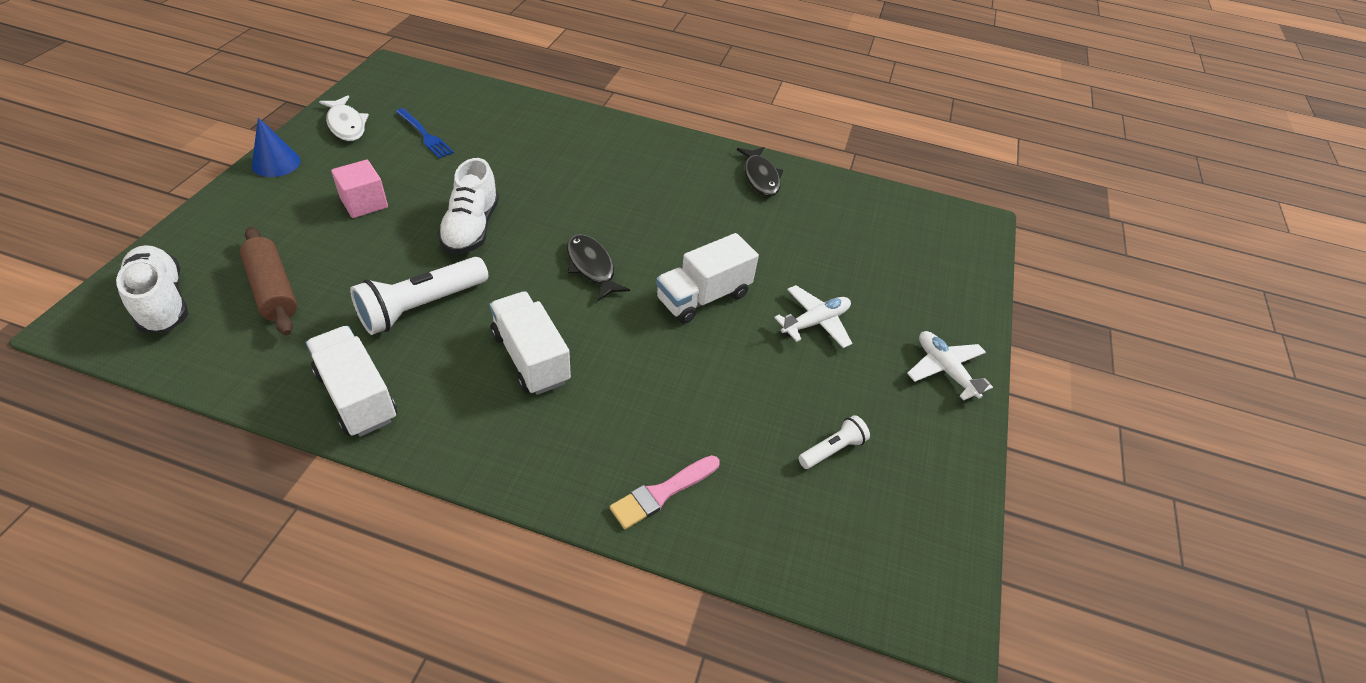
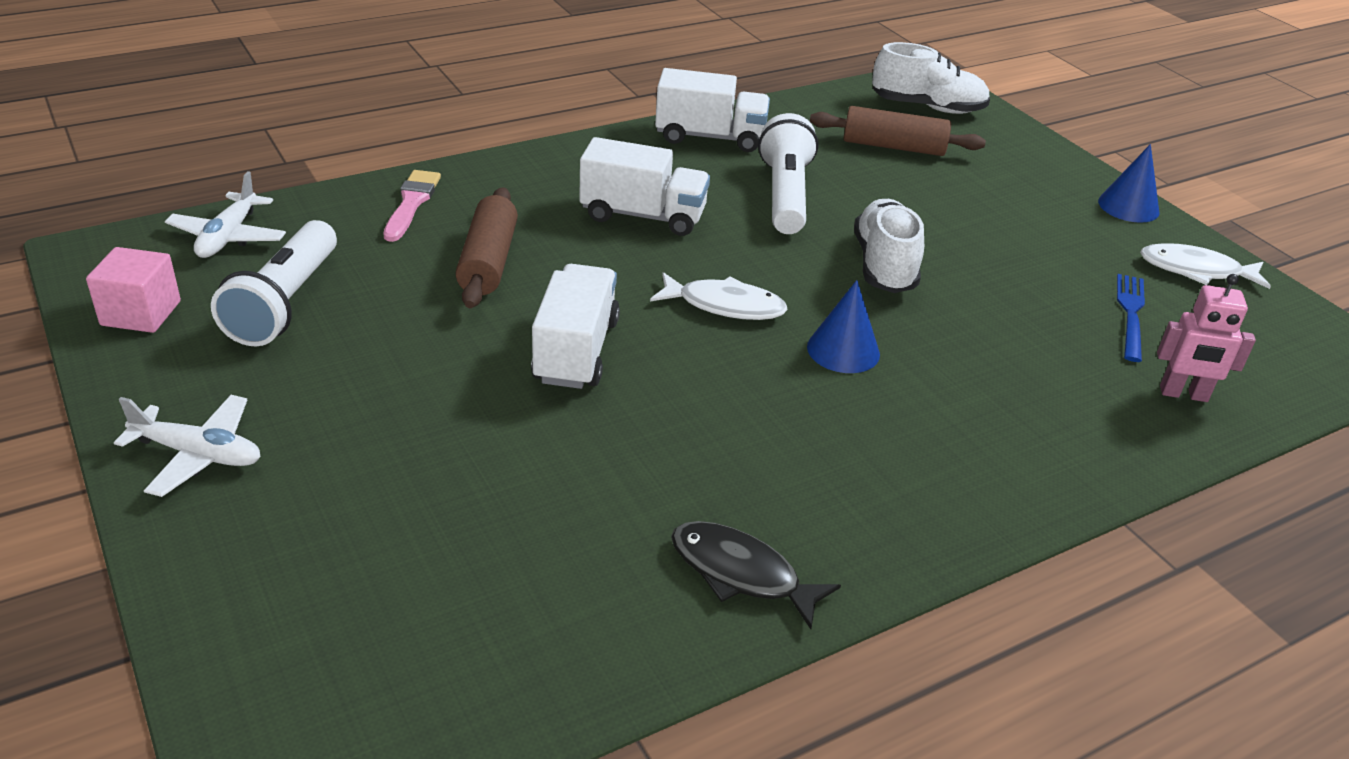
camera: 135 degrees right, 10 degrees down
pink cube [331,160,388,218] -> pink cube moved to [86,247,181,333]
blue fork [396,108,454,159] -> blue fork turned 105 degrees clockwise [1117,274,1145,362]
white shoe [437,158,499,254] -> white shoe turned 45 degrees clockwise [854,199,924,293]
black fish [567,234,630,301] -> white fish [650,272,788,320]
white plane [774,285,852,348] -> white plane moved to [165,171,286,258]
white flashlight [798,415,870,469] -> white flashlight [211,220,337,346], size x1.91
none -> brown rolling pin [455,187,518,308]
none -> blue cone [807,280,880,373]
none -> pink robot [1157,274,1256,402]

